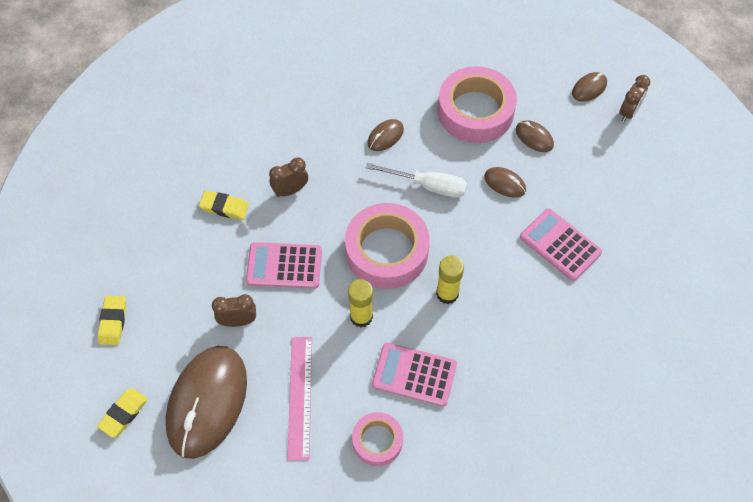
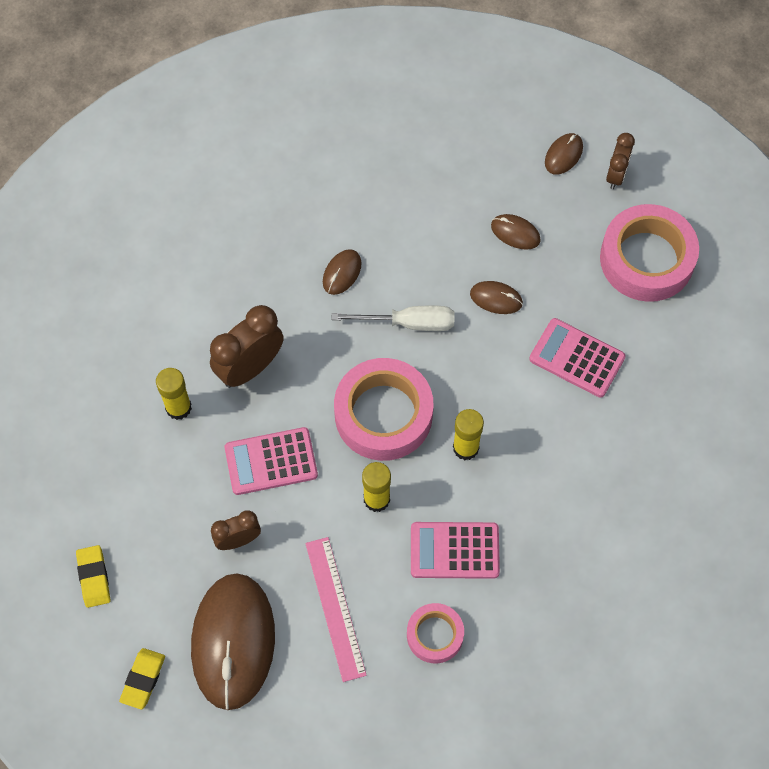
camera: 15 degrees left, 5 degrees up
yellow eraser [199,191,249,220] -> yellow glue stick [156,368,192,420]
brown clock [269,157,308,197] -> brown clock [210,305,284,388], size x1.67
pink tape [438,67,517,143] -> pink tape moved to [600,204,699,302]

